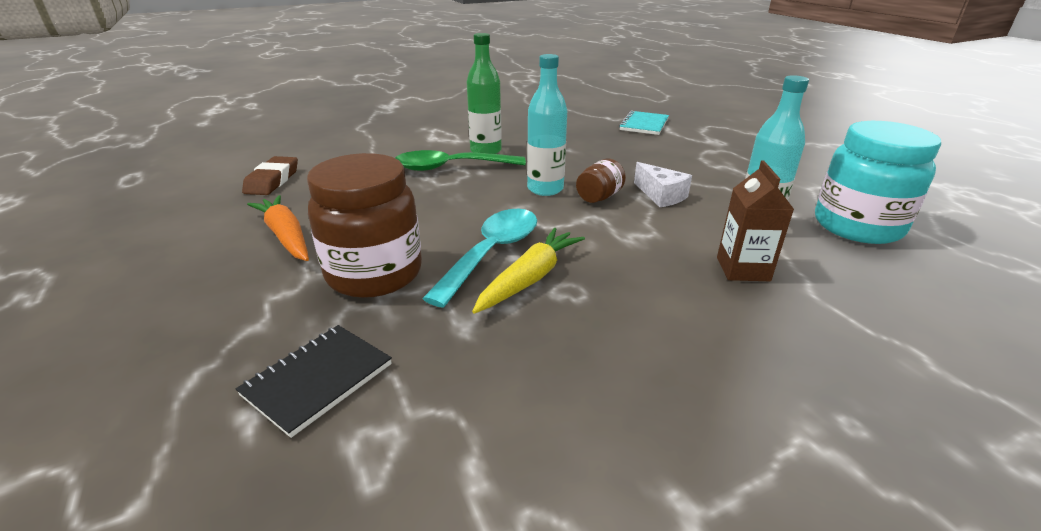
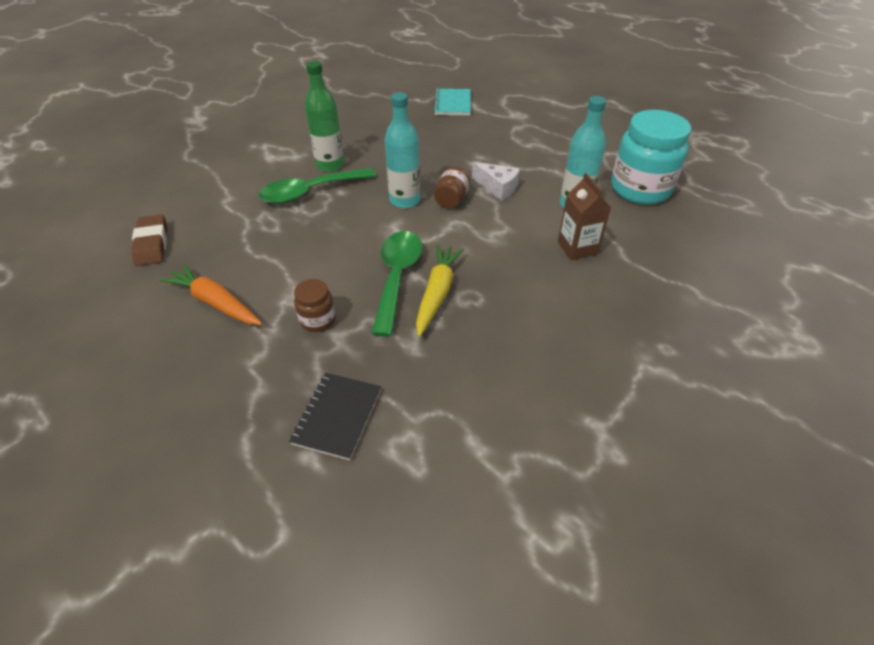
camera: 20 degrees left, 15 degrees up
brown jar [307,153,422,298] -> brown jar [294,279,336,332], size x0.47
turquoise spoon [422,209,537,308] -> green spoon [372,231,423,337]

